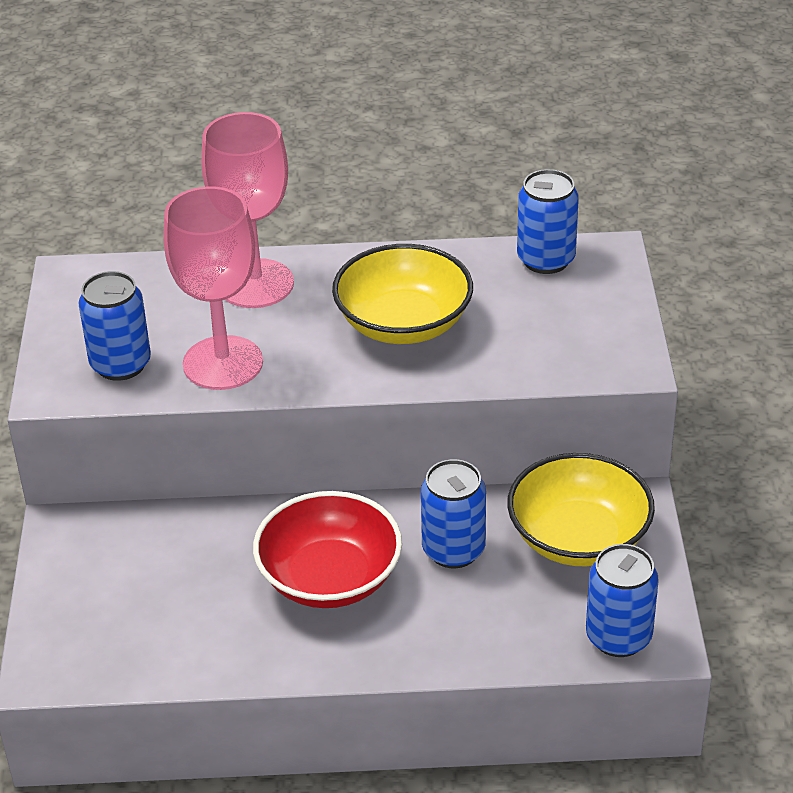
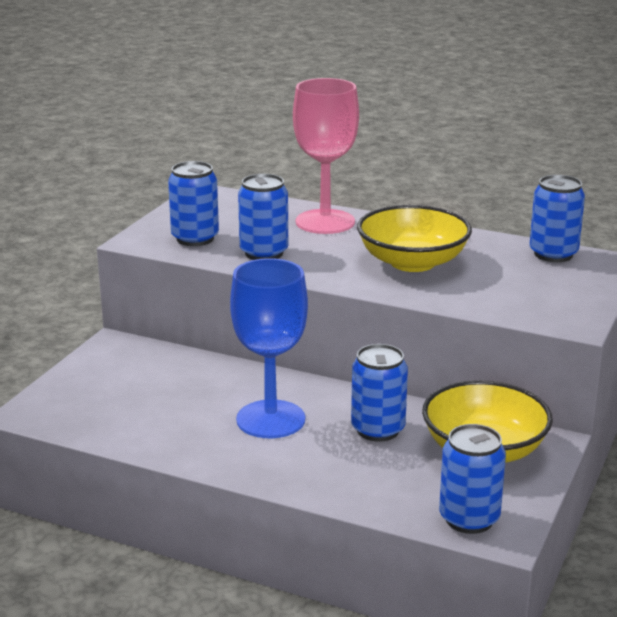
camera: 25 degrees right, 15 degrees down
pink goblet [164,186,263,390] -> blue can [238,174,288,260]
red bowl [253,491,402,608] -> blue goblet [230,258,308,438]

